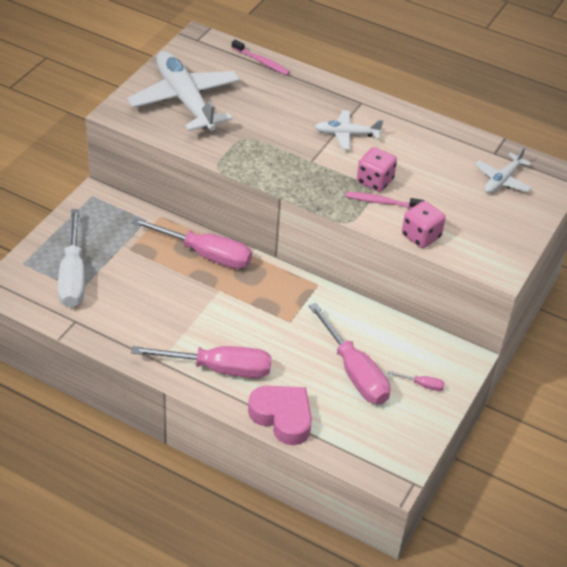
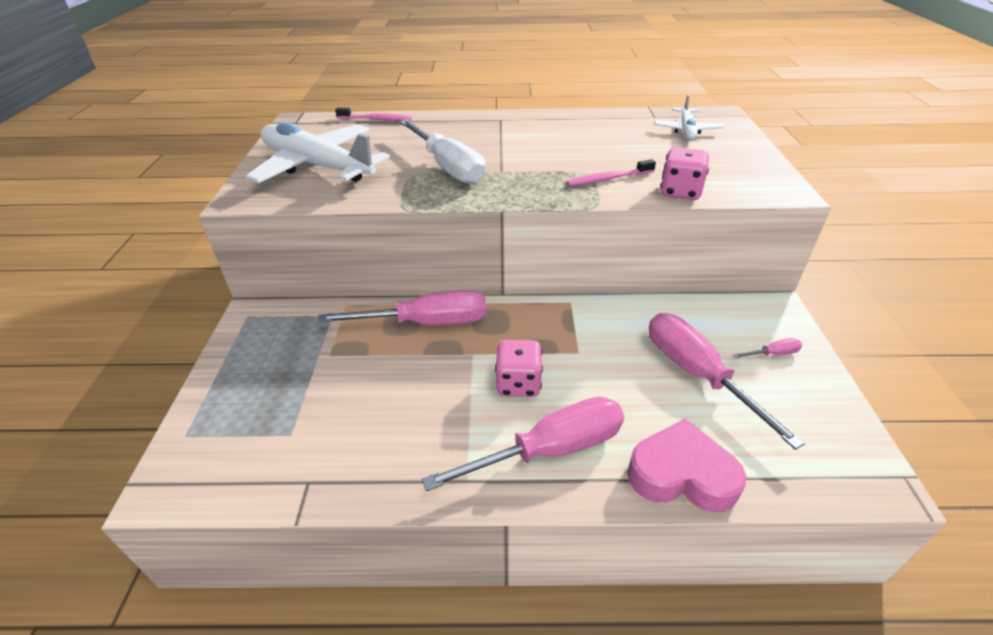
camera: 25 degrees left, 5 degrees down
white screwdriver [58,209,85,307] -> white screwdriver moved to [400,119,486,184]
pink screwdriver [309,303,390,404] -> pink screwdriver turned 150 degrees counterclockwise [649,313,805,450]
white plane [314,110,383,150] -> none
pink dice [357,147,397,192] -> pink dice moved to [495,340,543,397]

